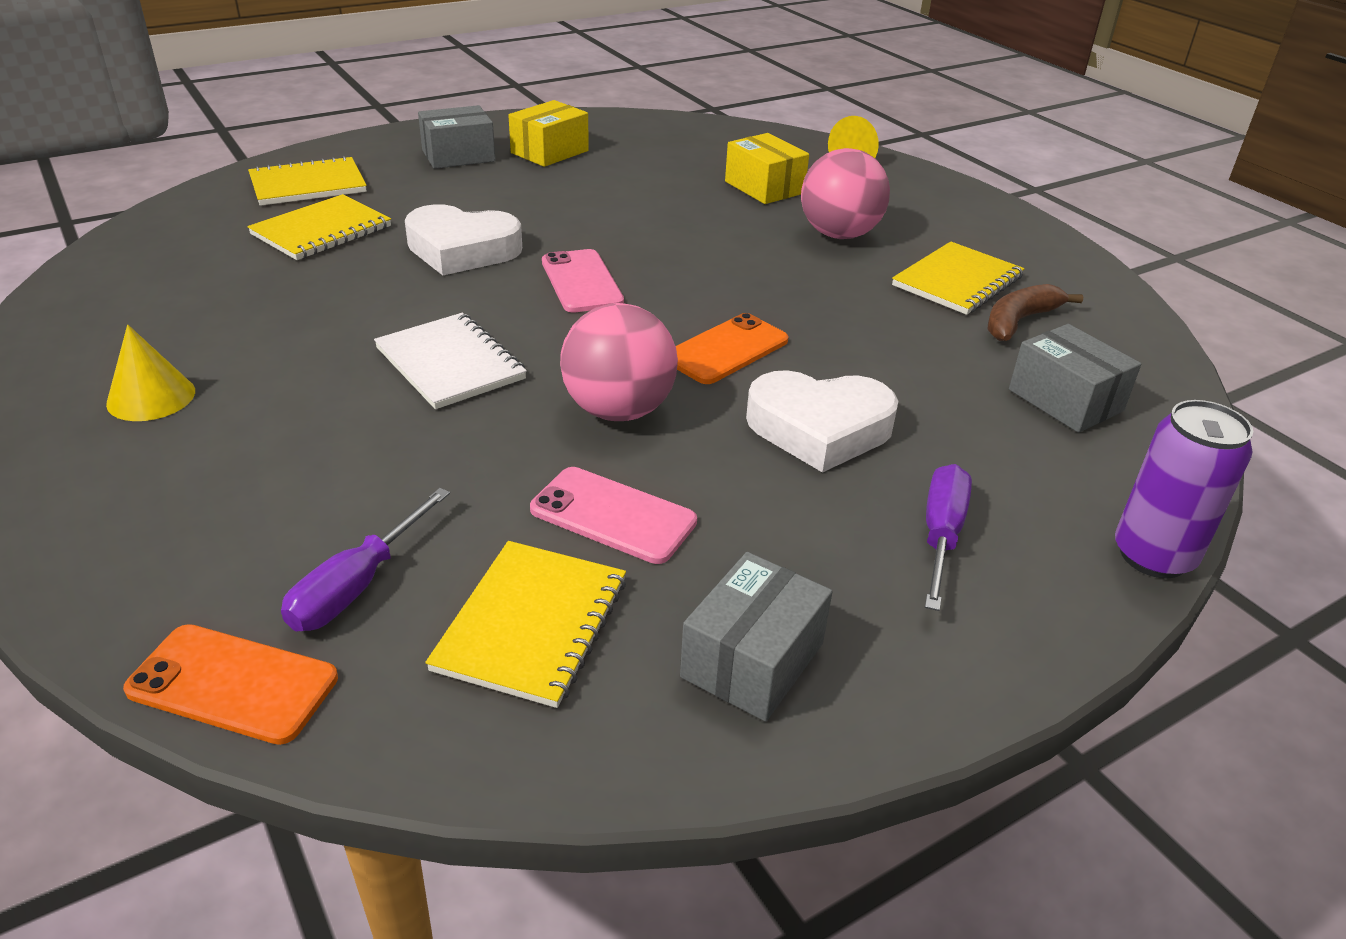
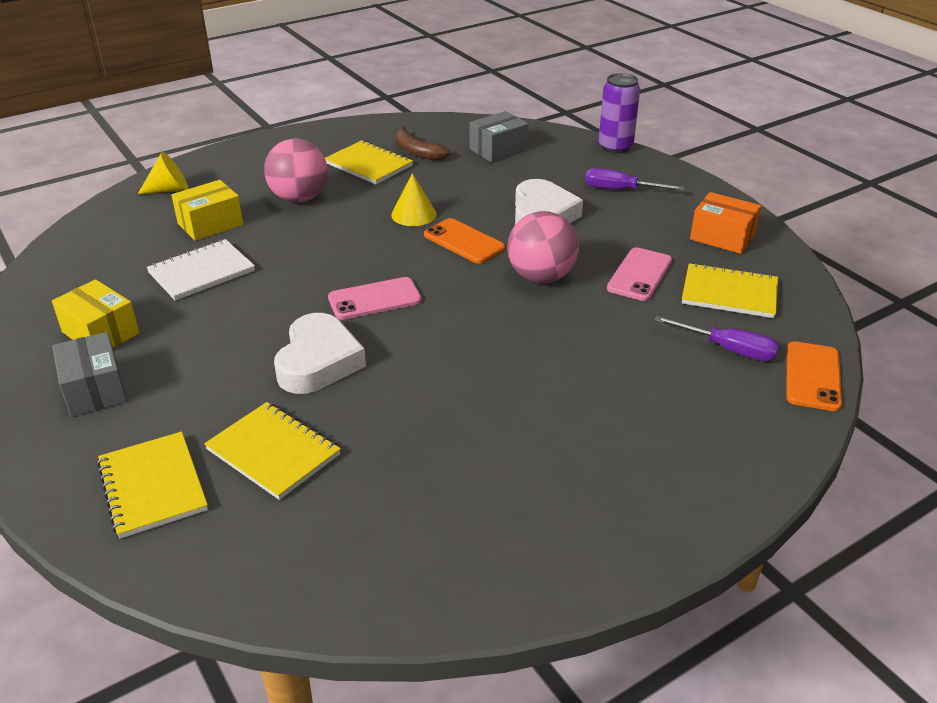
camera: 90 degrees left, 0 degrees up
yellow cone [106,325,195,421] -> yellow cone moved to [391,173,437,226]
white notebook [374,313,527,409] -> white notebook moved to [146,239,255,300]
grey box [680,552,833,722] -> orange box [690,192,761,254]

